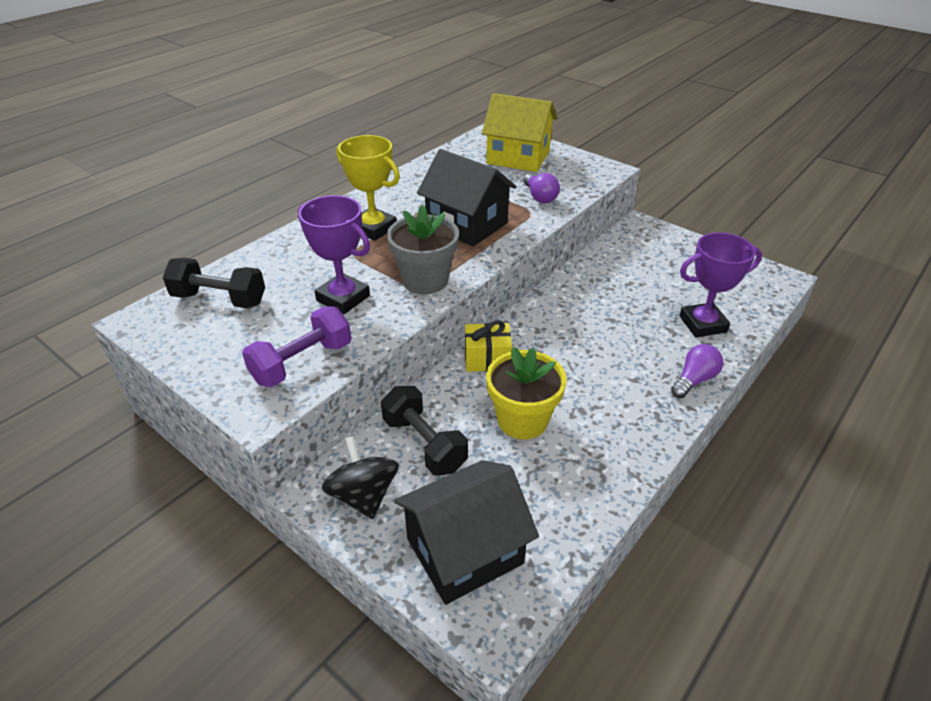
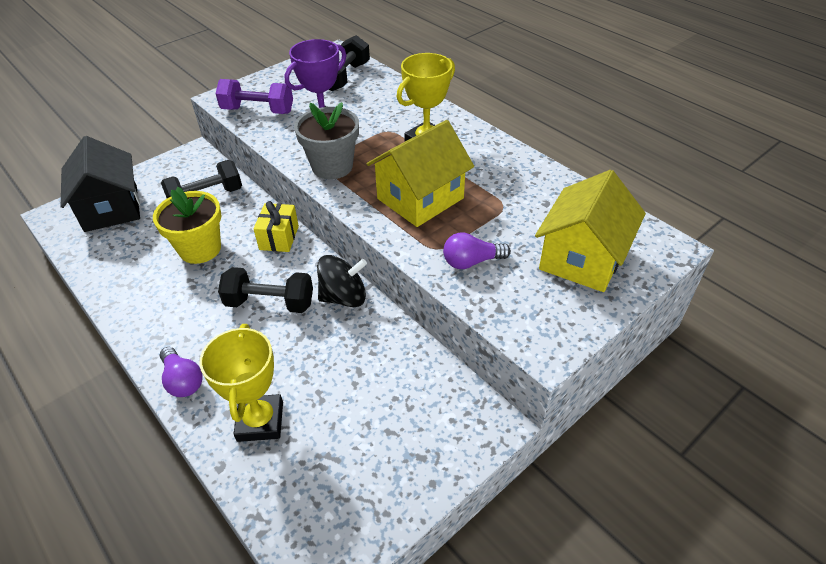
camera: 100 degrees right, 5 degrees up
purple dumbbell [242,306,351,387] -> purple dumbbell turned 45 degrees counterclockwise [216,79,293,114]
black spinning top [321,436,399,519] -> black spinning top moved to [317,255,367,307]
black house [417,149,517,247] -> yellow house [367,120,474,227]
purple trophy [679,232,762,337] -> yellow trophy [199,324,283,442]
none -> black dumbbell [218,267,313,313]

